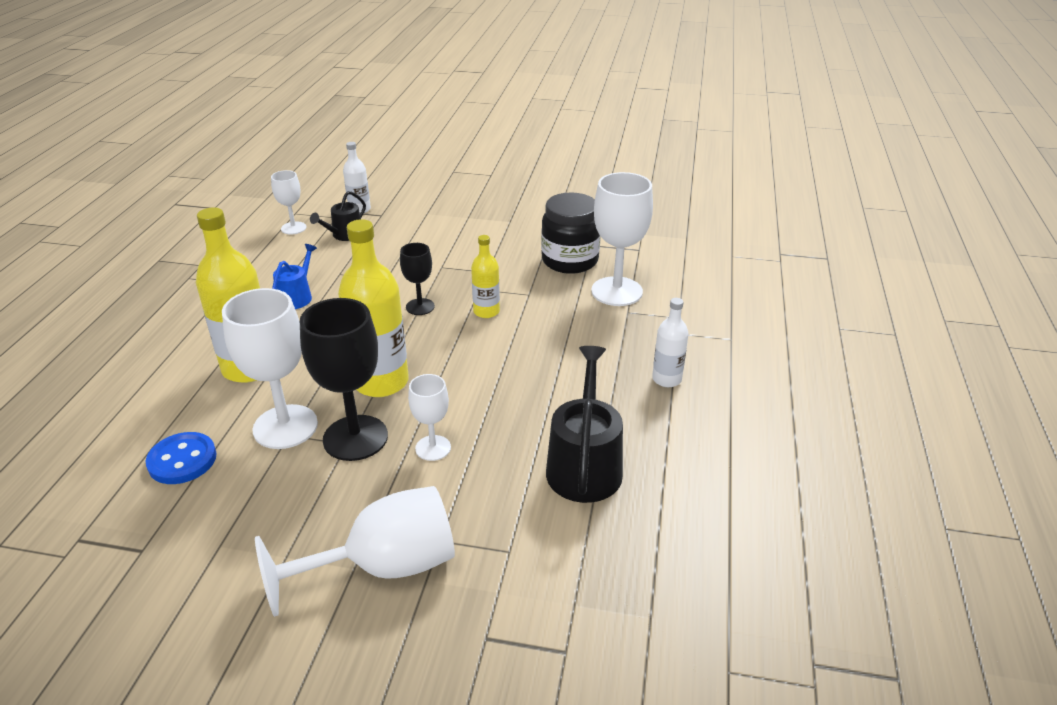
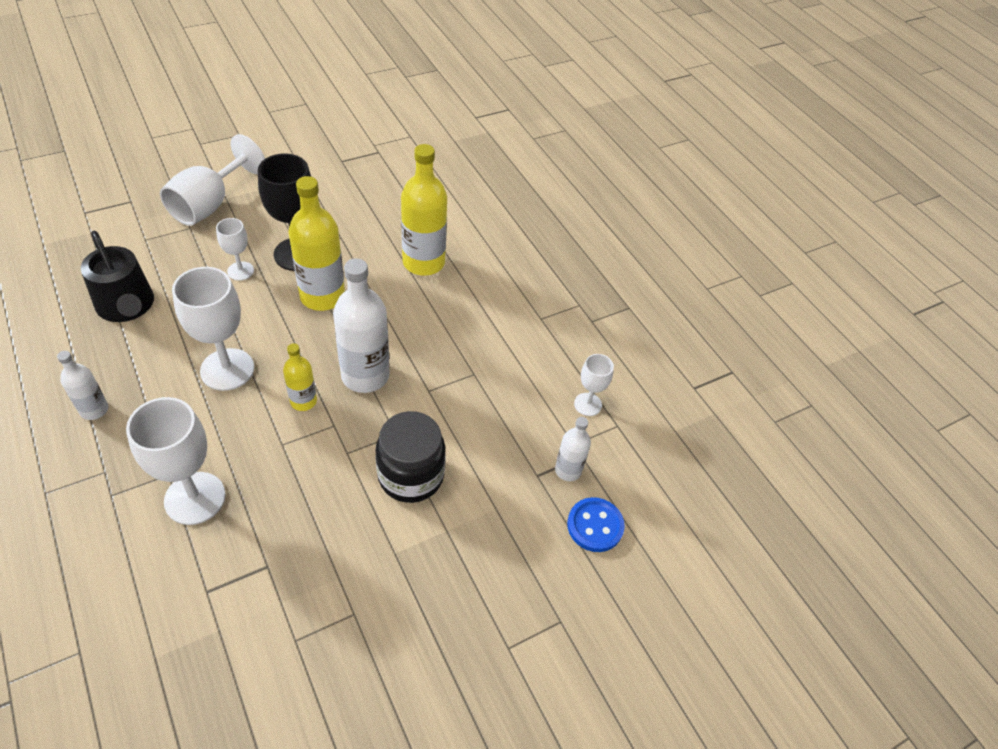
camera: 135 degrees right, 15 degrees up
blue button [146,432,217,484] -> blue button moved to [567,497,625,552]
white goblet [222,288,318,449] -> white goblet moved to [172,267,254,391]
blue watering can [272,244,317,309] -> none
black watering can [310,191,366,241] -> none
black goblet [400,243,435,315] -> white bottle [333,258,390,393]
black jar [541,192,601,274] -> black jar moved to [376,411,446,503]

